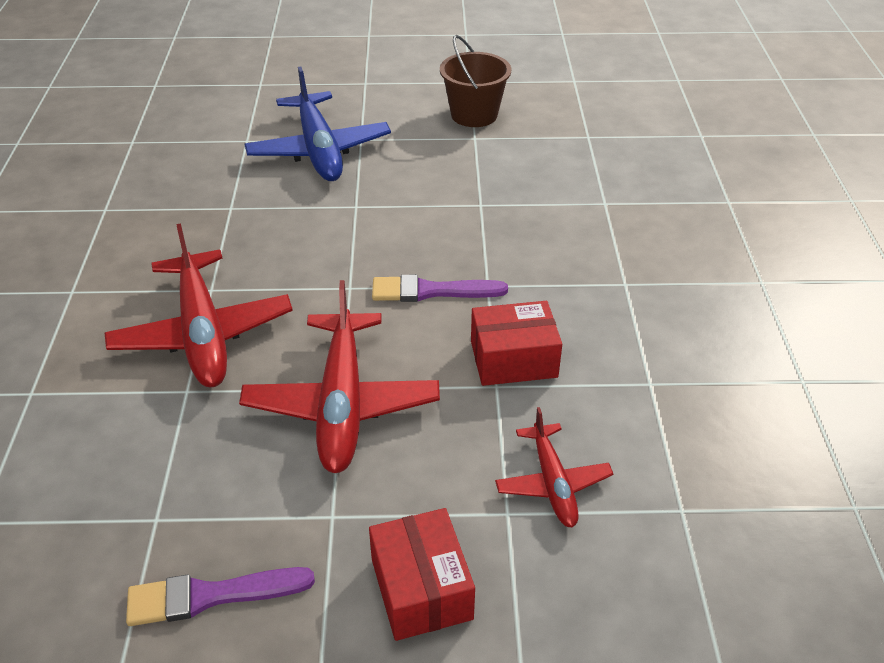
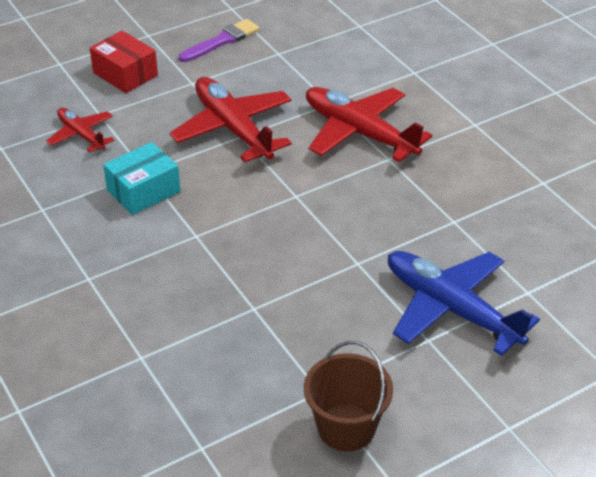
camera: 150 degrees right, 0 degrees up
purple brush [372,275,508,302] -> none
red box [471,301,562,386] -> turquoise box [103,142,180,215]

